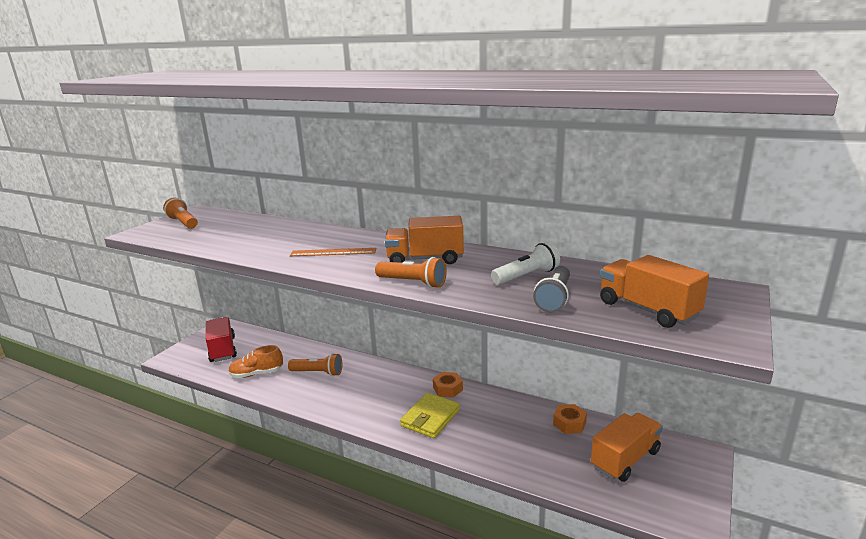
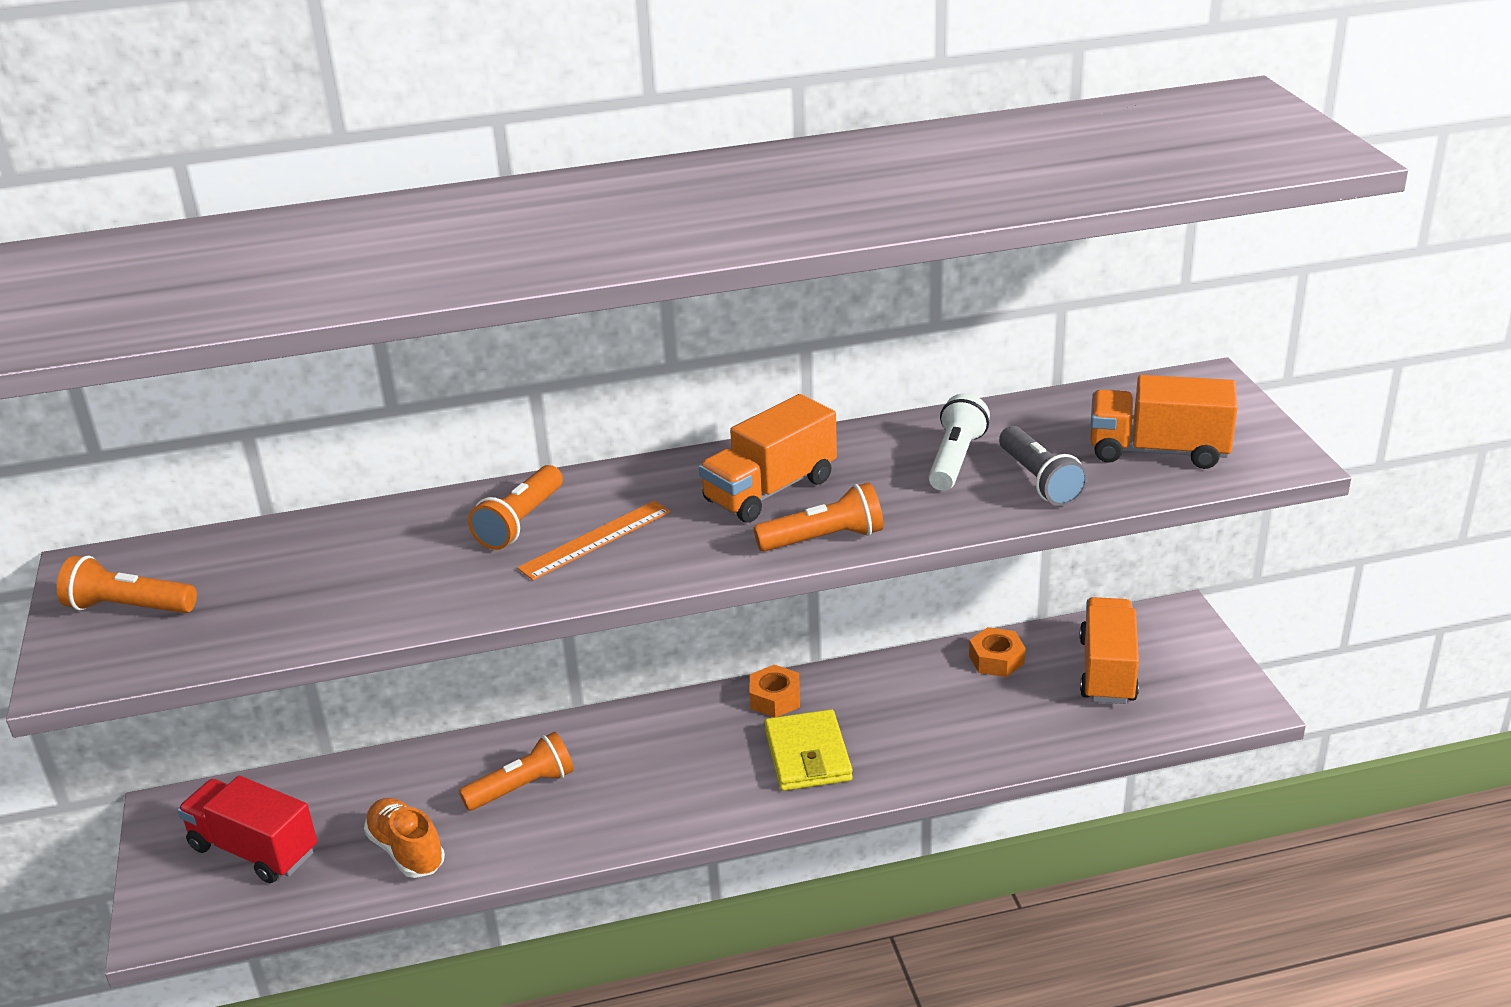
camera: 40 degrees left, 10 degrees up
orange shoe [228,345,283,378] -> orange shoe turned 105 degrees clockwise [364,798,445,878]
none -> orange flashlight [468,465,563,550]

